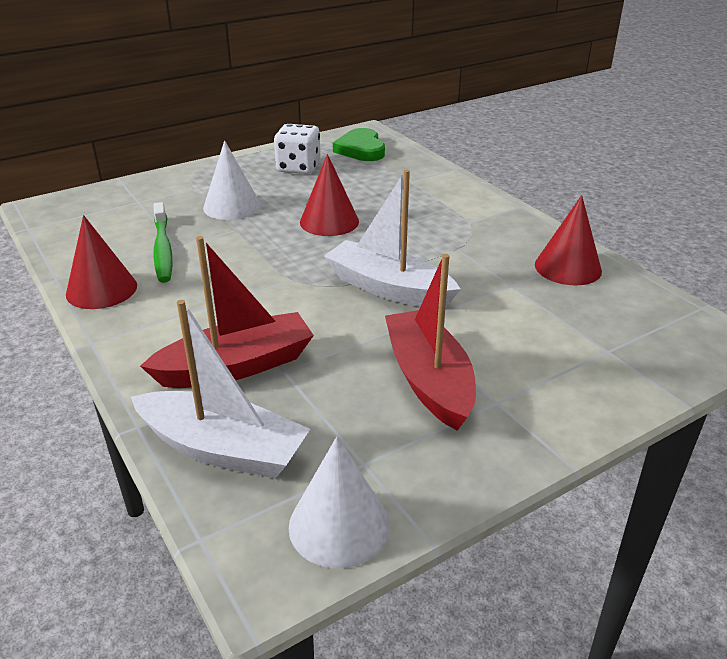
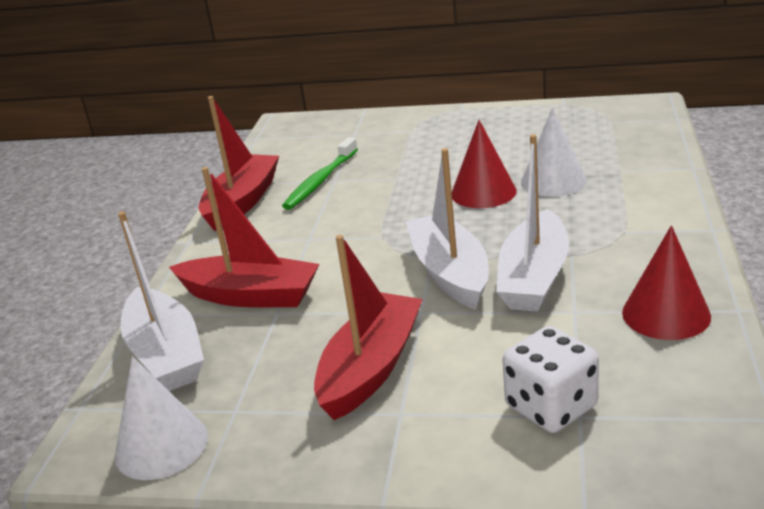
camera: 45 degrees right, 5 degrees down
red cone [66,215,137,309] -> red boat [199,96,279,231]
white cone [203,140,261,220] -> white cone moved to [521,108,587,197]
white dice [274,124,321,174] -> white dice moved to [502,326,599,433]
green heart [333,128,385,161] -> none
none -> white boat [496,134,569,312]

